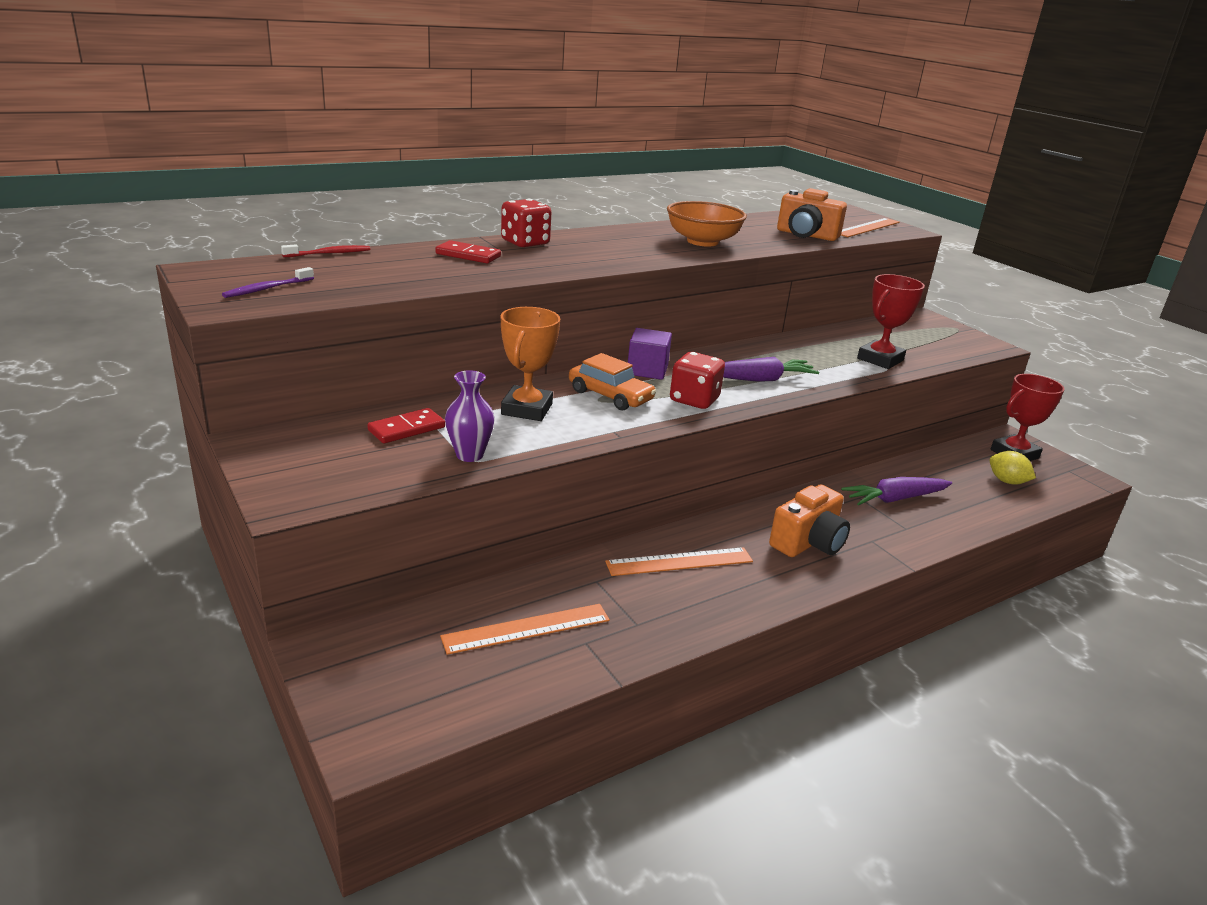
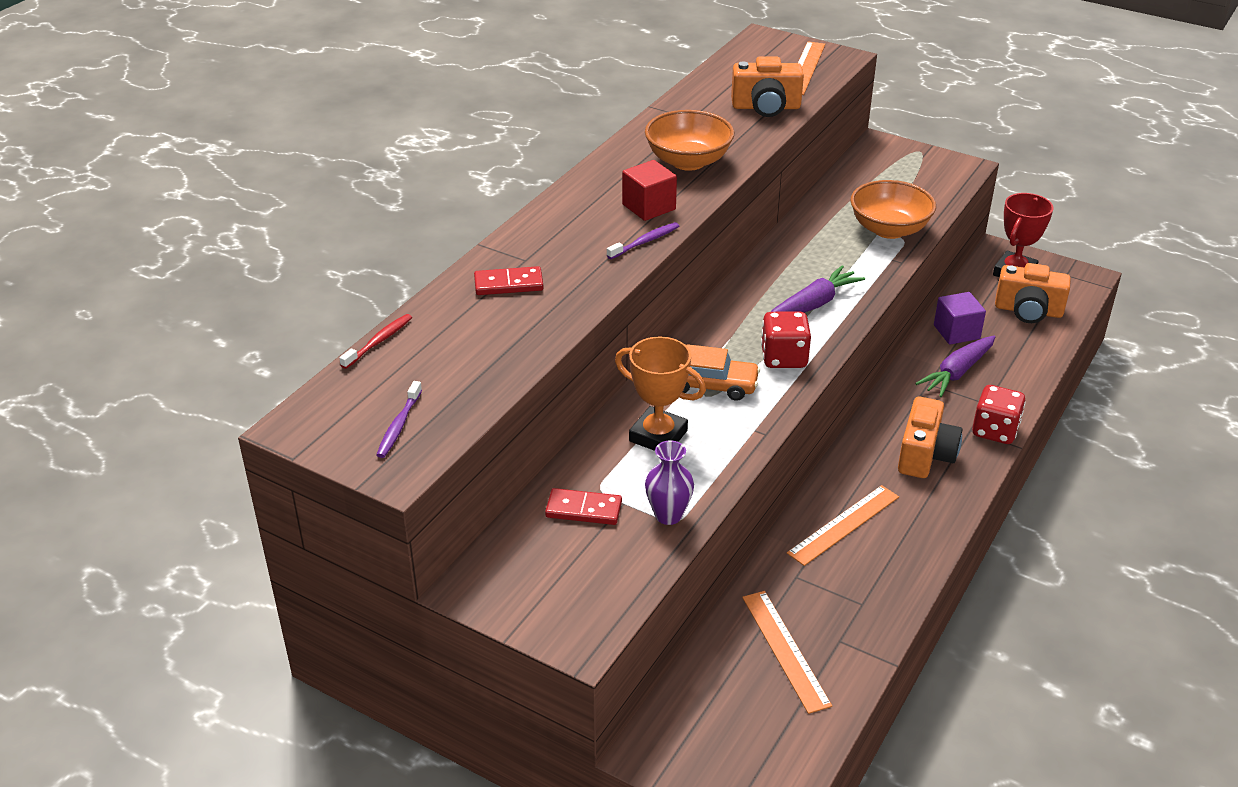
camera: 25 degrees left, 10 degrees up
red domino [367,408,445,443] -> red domino turned 75 degrees clockwise [545,488,622,525]
orange ruler [440,604,610,655] -> orange ruler turned 60 degrees counterclockwise [742,591,832,714]
red dice [501,199,551,247] -> red dice moved to [972,385,1026,444]
orange trophy [501,307,560,421] -> orange trophy turned 45 degrees counterclockwise [615,337,706,451]
purple cube [628,328,672,380] -> purple cube moved to [934,292,986,344]
red trophy [857,274,925,369] -> orange bowl [851,180,936,239]
yellow lemon [989,451,1036,485] -> orange camera [995,263,1071,323]
none -> purple toothbrush [607,222,679,259]
none -> red cube [622,160,677,221]

